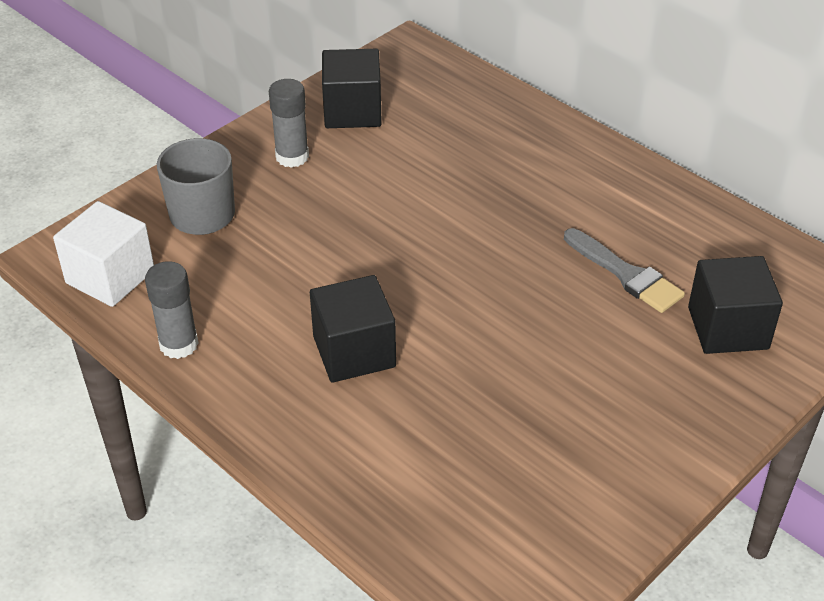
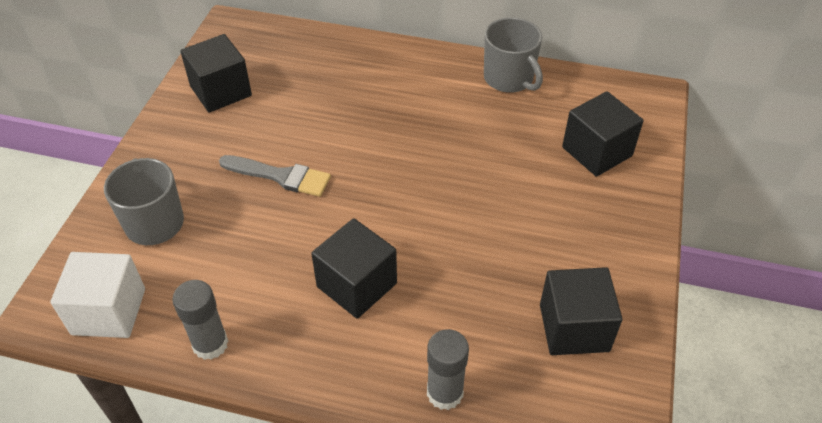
camera: 30 degrees left, 5 degrees up
grey glue stick [269,79,309,168] -> grey glue stick moved to [427,329,469,410]
grey brush [564,228,685,313] -> grey brush moved to [219,155,331,197]
none -> grey mug [484,18,543,93]
none -> black cube [540,267,622,355]

